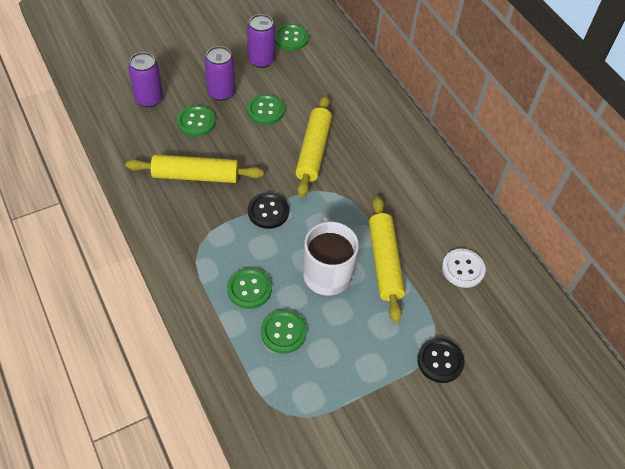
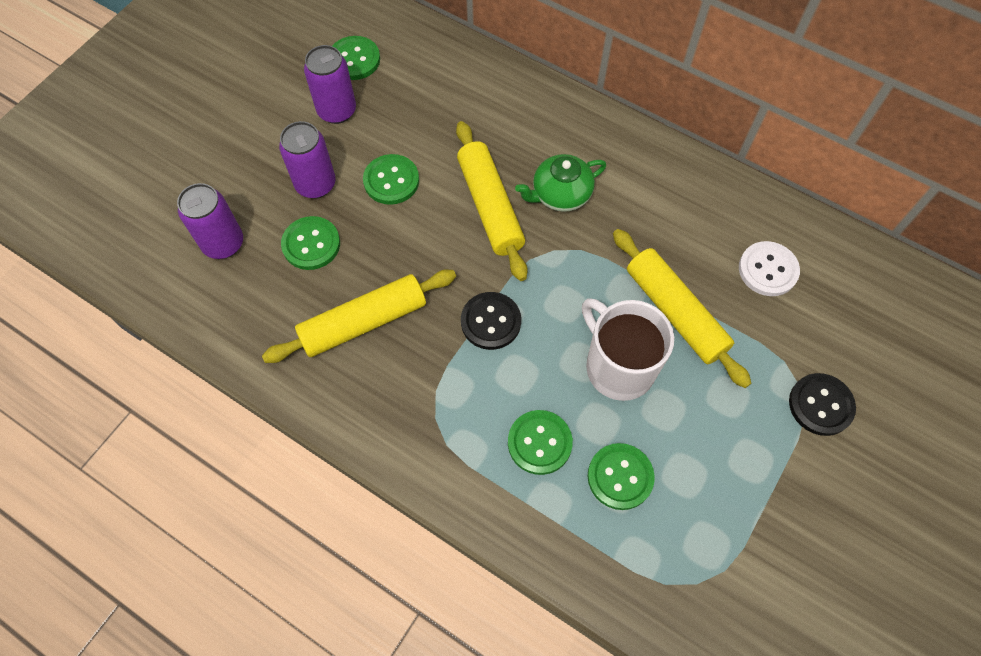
camera: 25 degrees left, 10 degrees up
none -> green teapot [515,154,606,212]

